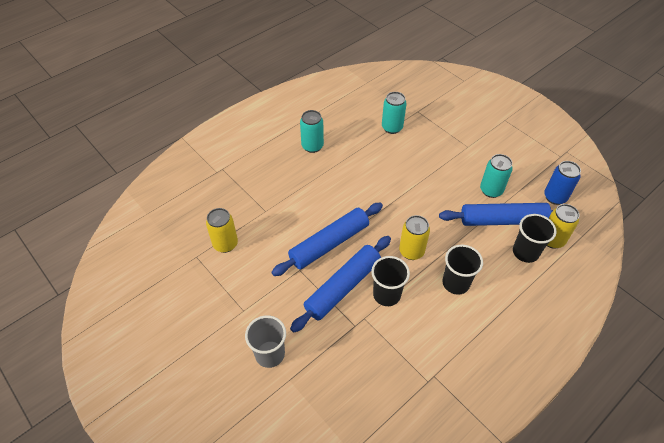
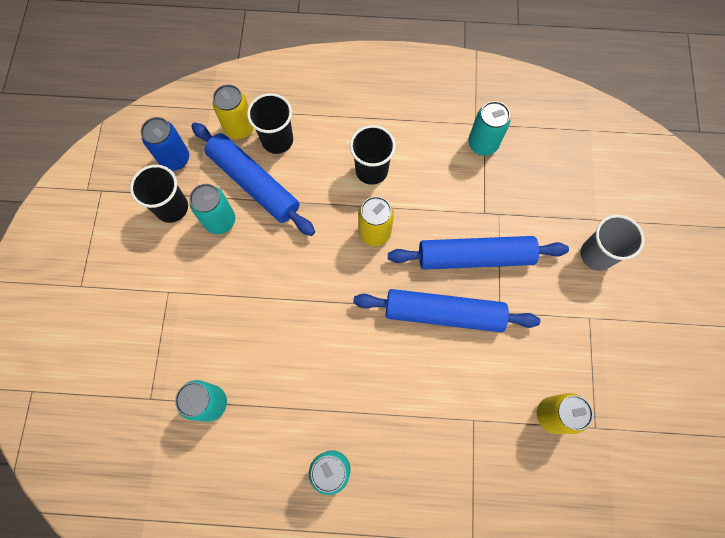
camera: 135 degrees left, 20 degrees up
black cup [372,256,410,306] -> black cup moved to [130,165,188,223]
none -> turquoise can [468,101,510,156]

